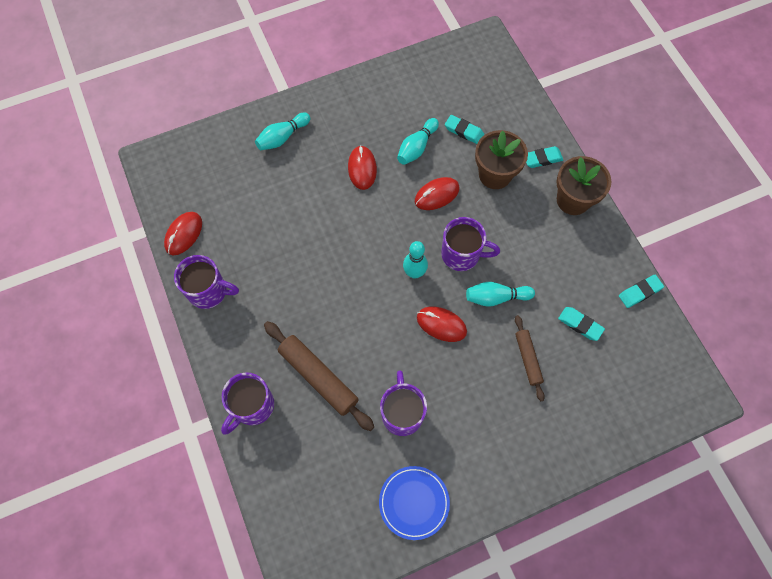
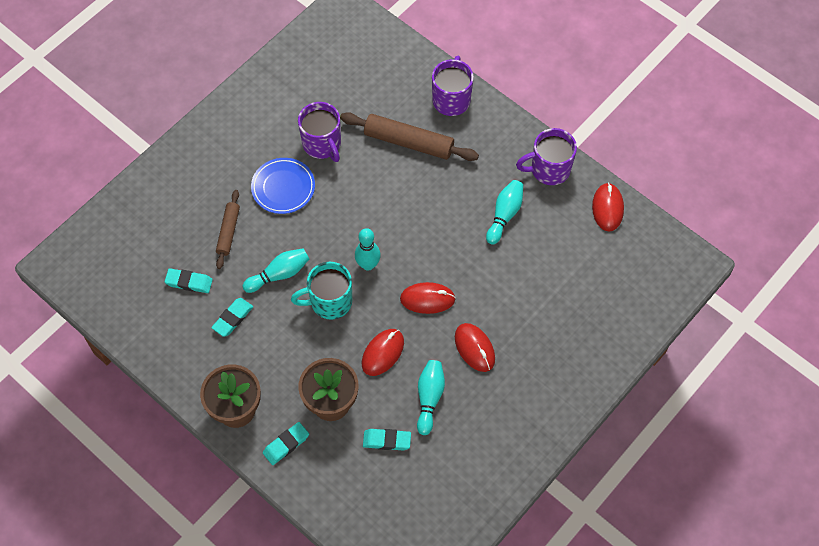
camera: 155 degrees right, 5 degrees down
turquoise bowling pin [255,112,310,150] -> turquoise bowling pin moved to [486,180,523,245]
blue plate [379,466,450,540] -> blue plate moved to [251,158,315,214]
red mouse [417,306,467,342] -> red mouse moved to [400,282,456,314]
purple mug [441,217,500,271] -> turquoise mug [291,262,352,320]
brown rolling pin [515,315,545,401] -> brown rolling pin turned 45 degrees clockwise [216,190,240,269]
turquoise eraser [619,275,664,308] -> turquoise eraser moved to [211,298,253,337]

